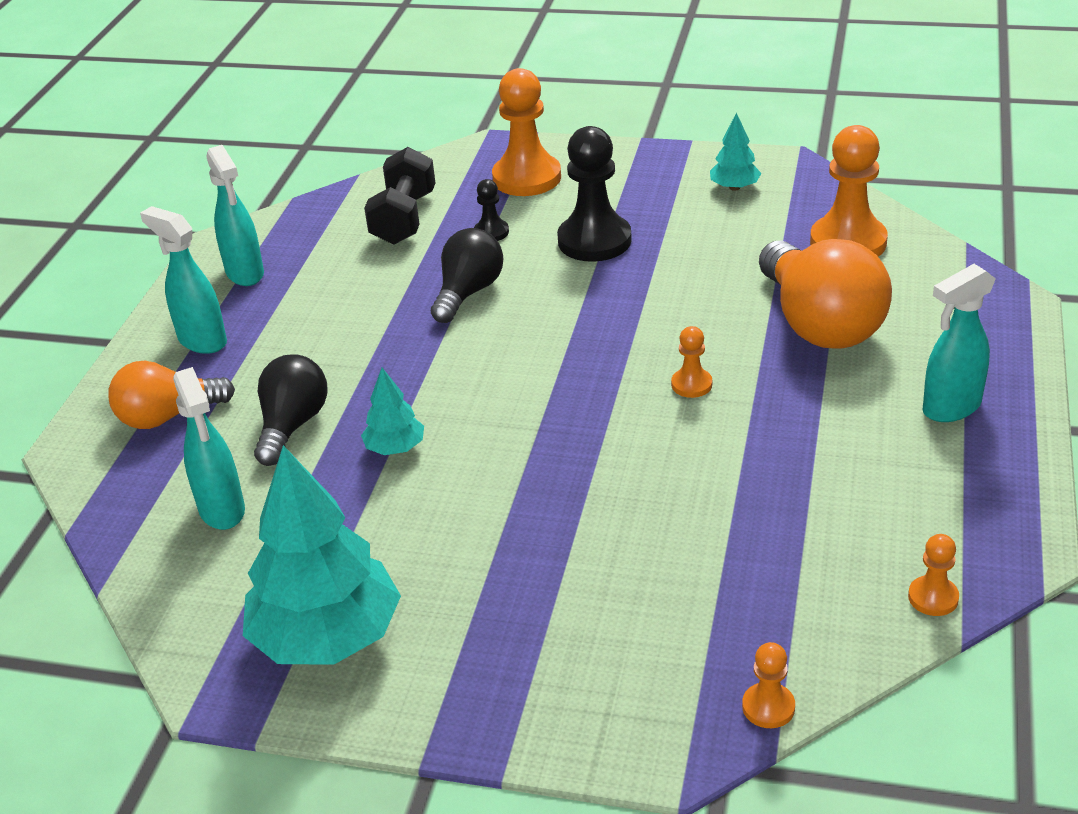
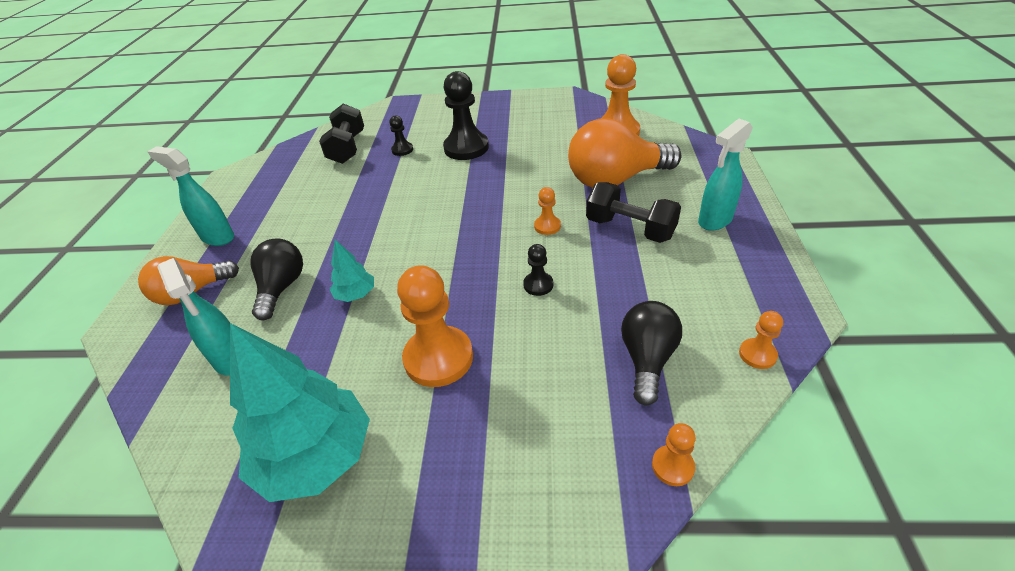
camera: 10 degrees left, 5 degrees up
turquoise spray bottle [206,145,264,286] -> none
black light bulb [431,228,503,323] -> black light bulb moved to [621,301,682,406]
orange pawn [492,68,561,196] -> orange pawn moved to [397,265,473,387]
turquoise tree [710,113,761,191] -> none
orange light bulb [759,239,892,348] -> orange light bulb turned 105 degrees clockwise [568,118,681,188]
none -> black pawn [523,244,553,296]
none -> black dumbbell [586,182,681,243]

